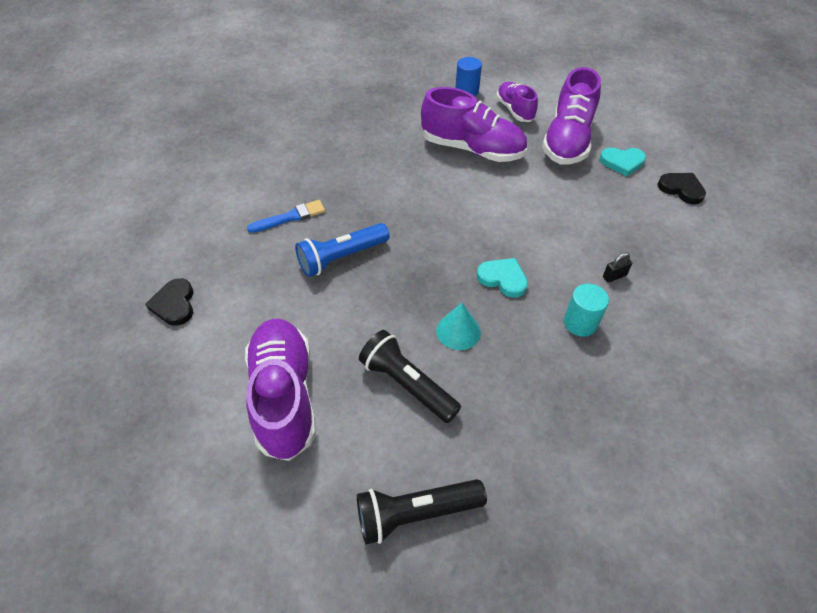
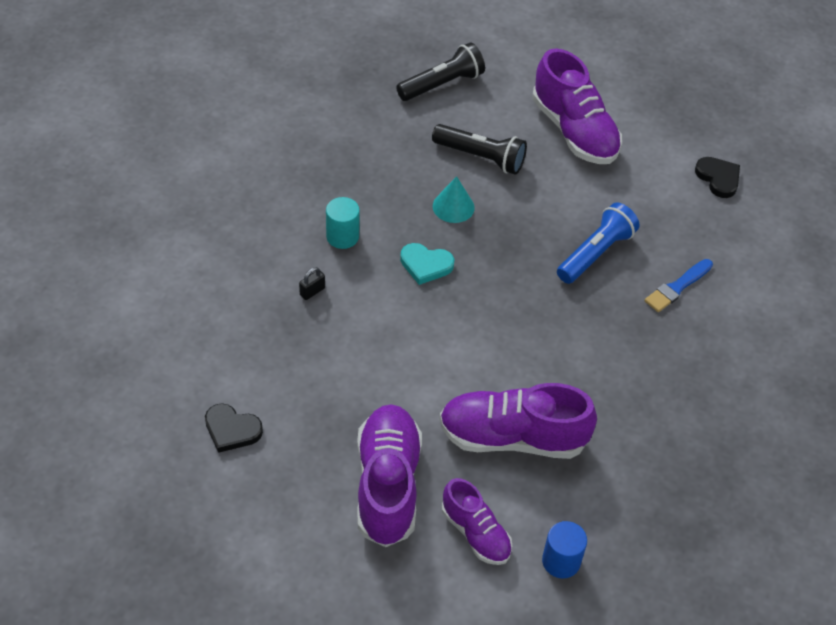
camera: 160 degrees right, 0 degrees up
turquoise heart [600,148,646,176] -> none

